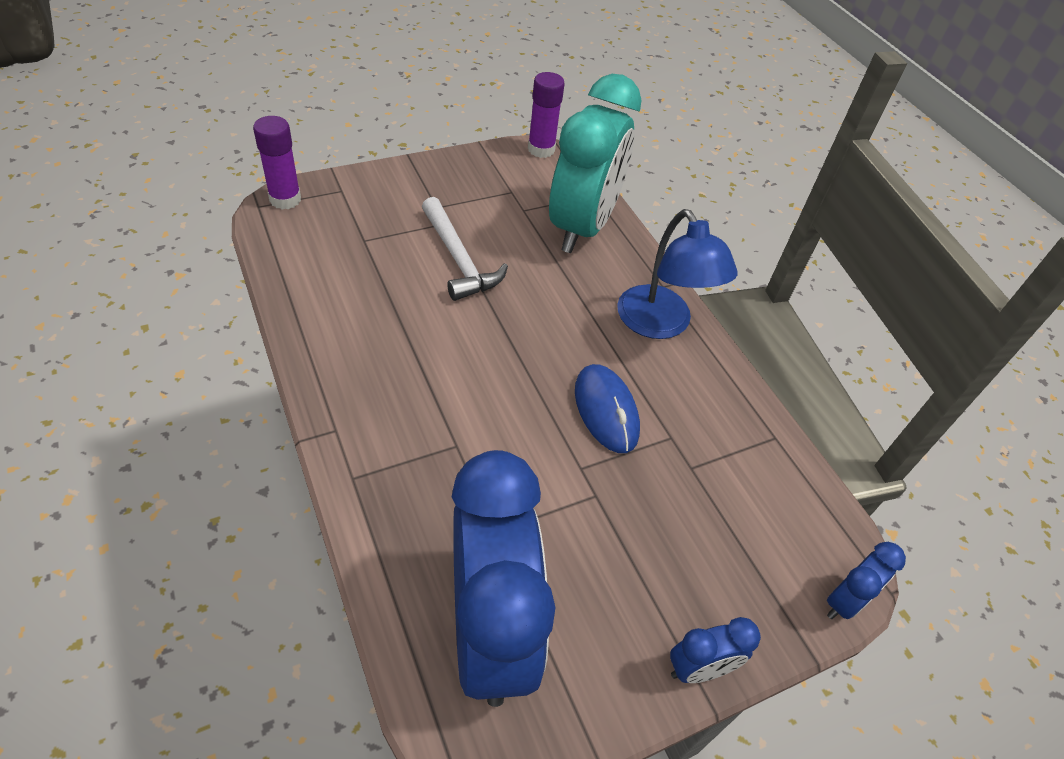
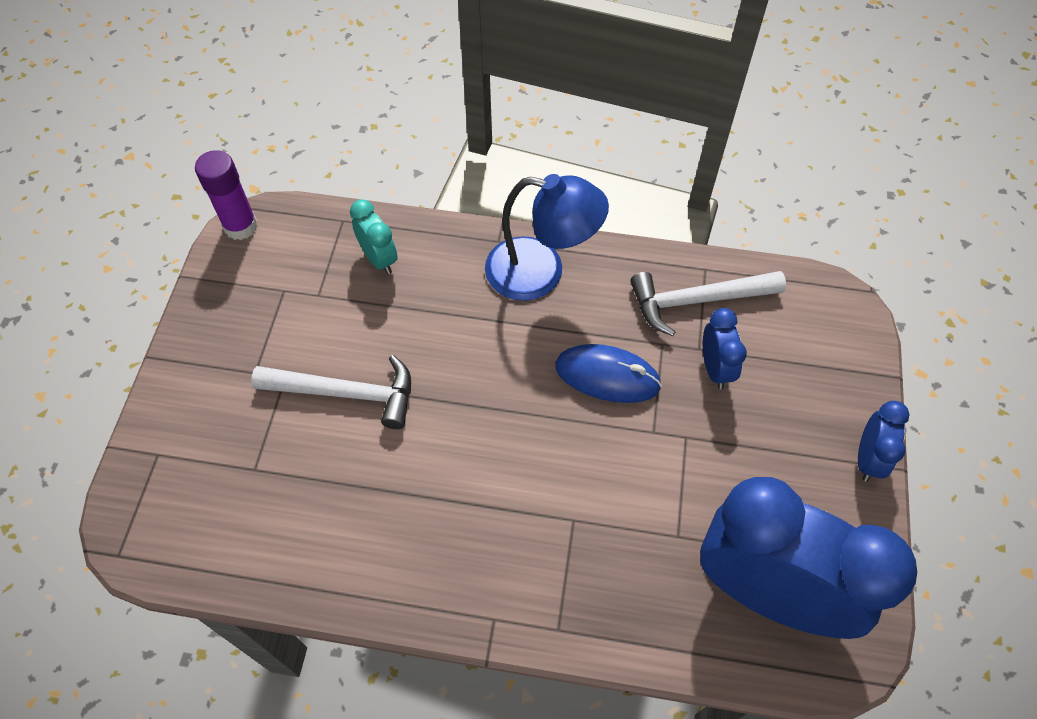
camera: 50 degrees left, 10 degrees up
purple glue stick [253,116,301,210] -> none
turquoise clock [549,74,641,253] -> turquoise clock [350,199,398,274], size x0.42
blue clock [827,542,906,619] -> blue clock moved to [703,308,747,389]
none -> white hammer [630,271,786,336]

